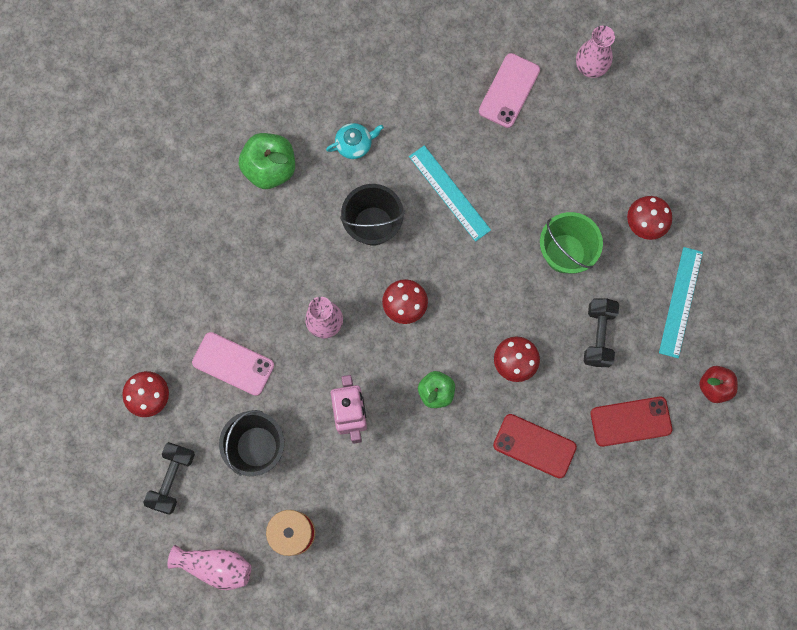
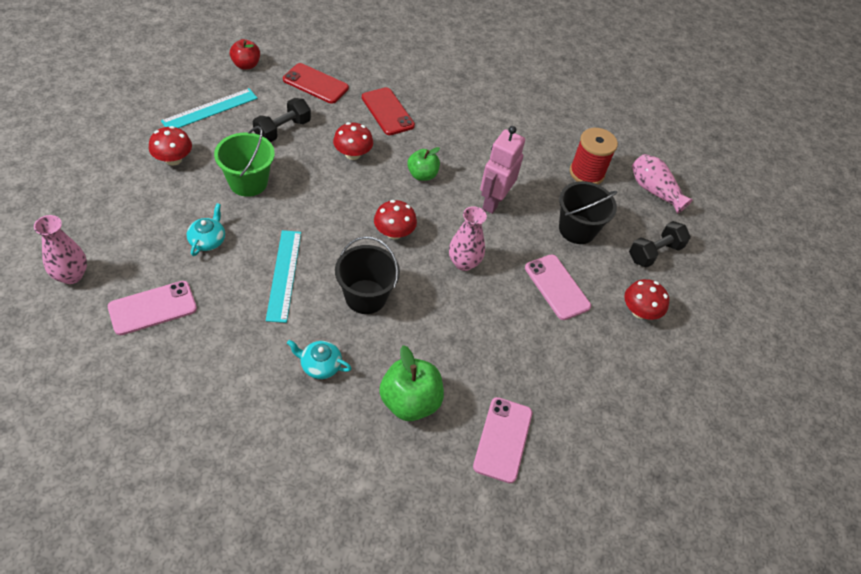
camera: 150 degrees left, 25 degrees down
none -> turquoise teapot [187,203,225,256]
none -> pink phone [473,397,532,483]

